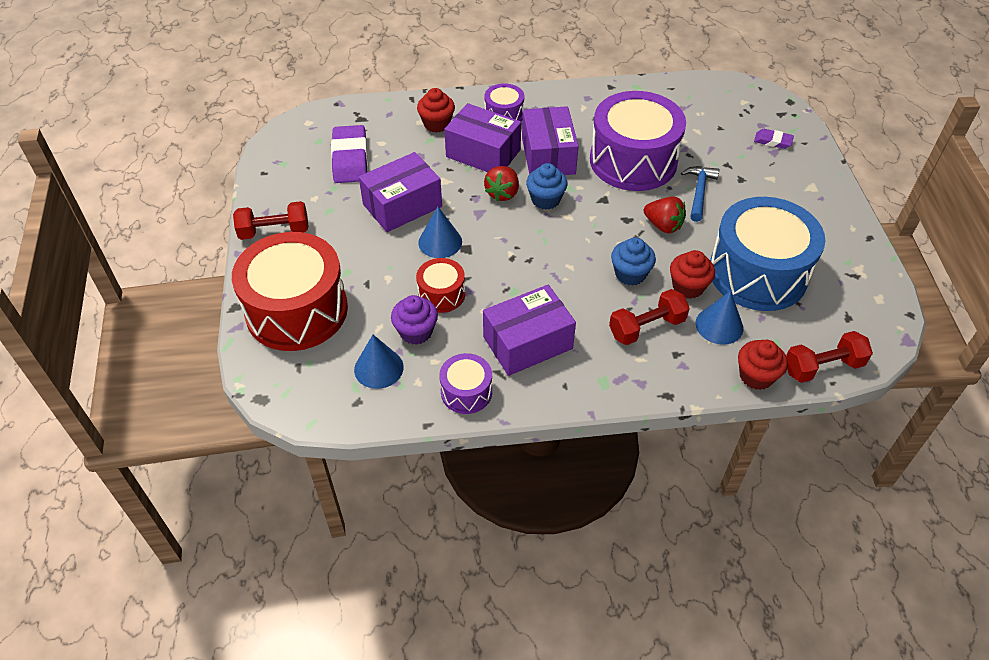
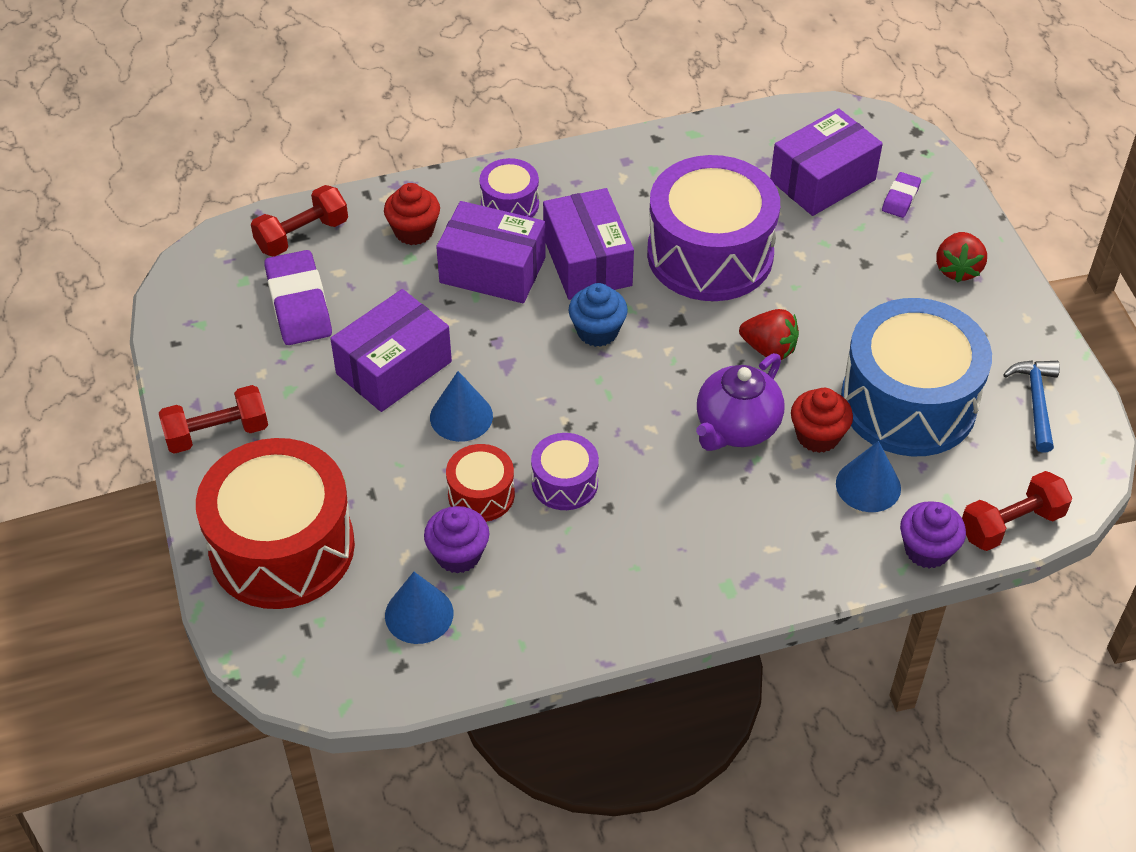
camera: 10 degrees left, 0 degrees up
purple drum [439,353,492,414] -> purple drum moved to [531,433,599,510]
purple box [483,285,576,376] -> purple box moved to [770,108,883,216]
red strawberry [484,166,519,202] -> red strawberry moved to [936,232,987,283]
red dumbbell [609,289,690,345] -> red dumbbell moved to [251,185,348,257]
blue cupcake [611,237,656,286] -> purple teapot [696,353,784,451]
blue hammer [681,166,719,222] -> blue hammer moved to [1003,360,1060,453]
red cupcake [738,340,788,390] -> purple cupcake [900,502,966,569]
purple eraser [754,129,794,149] -> purple eraser turned 75 degrees counterclockwise [882,172,921,218]

